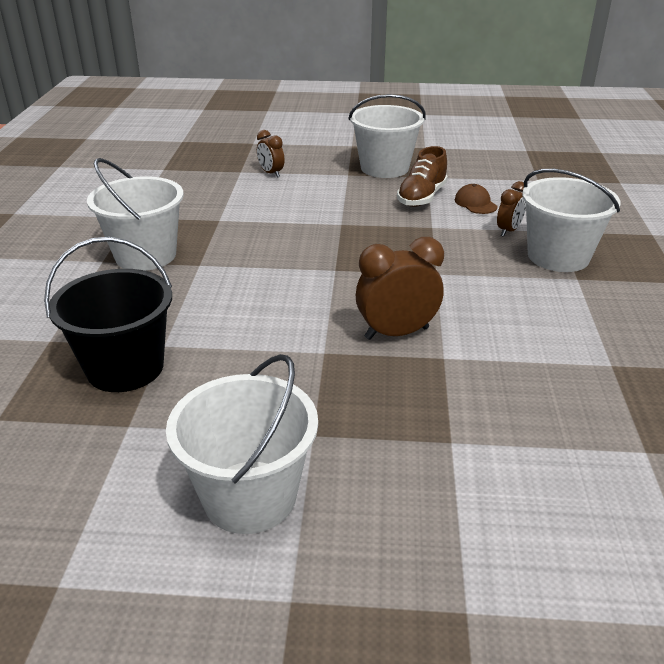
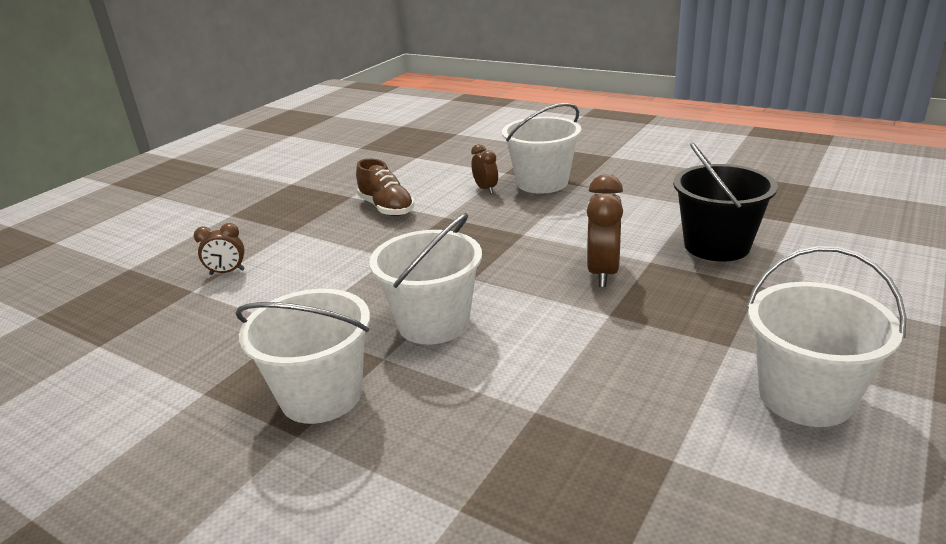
camera: 60 degrees left, 5 degrees down
black bucket [44,237,172,392] -> black bucket moved to [673,143,778,261]
white bucket [348,94,426,178] -> white bucket moved to [369,213,482,345]
brown cap [455,184,498,214] -> none

